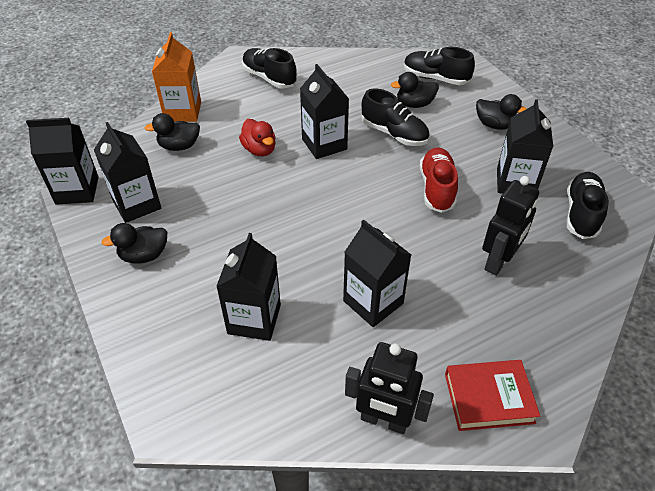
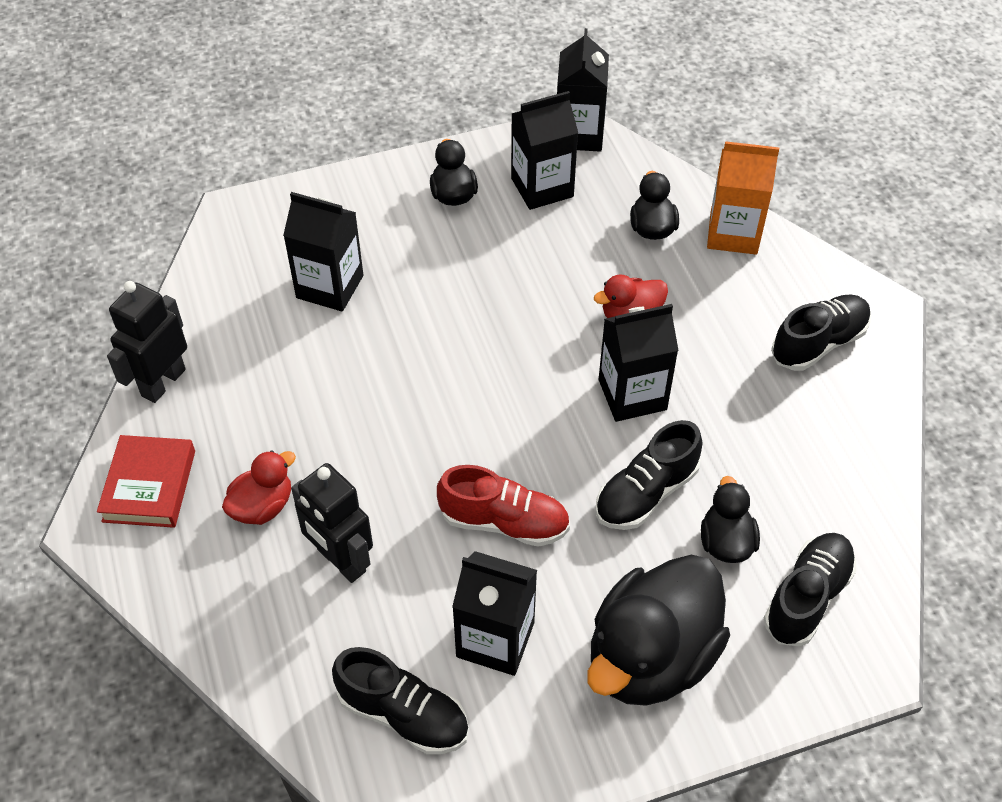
camera: 100 degrees right, 5 degrees up
black carton [343,220,411,327] -> none
black duck [476,94,527,130] -> black duck [587,554,730,706], size x2.02
none -> red duck [222,450,296,525]

